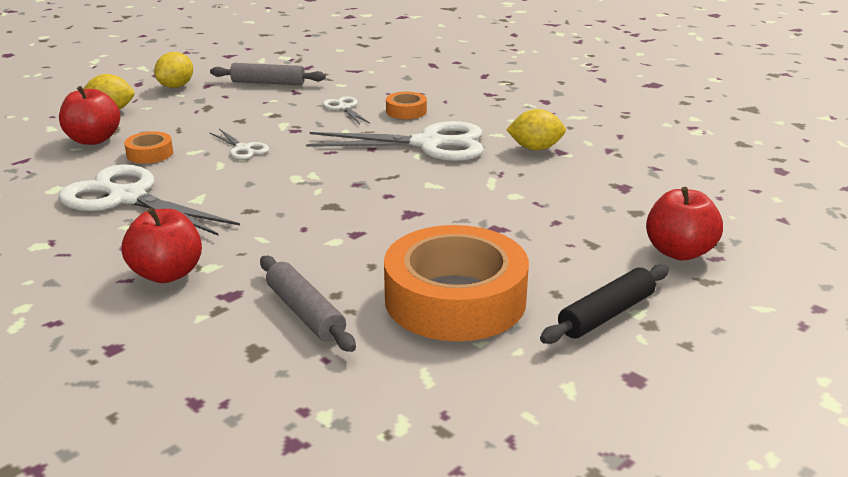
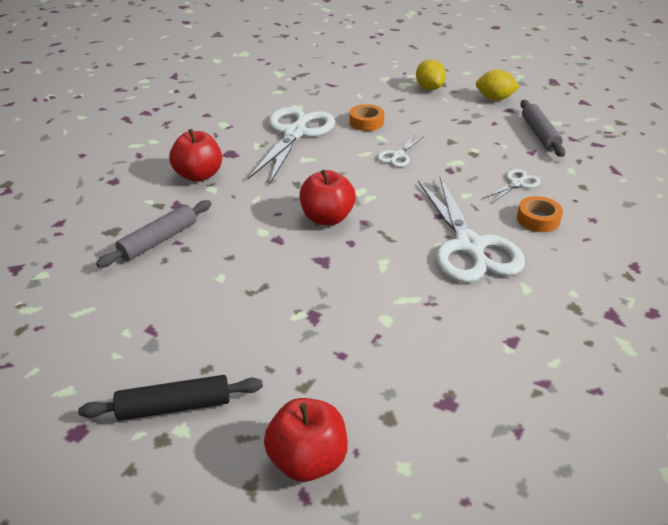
camera: 75 degrees right, 10 degrees up
red apple [59,86,120,145] -> red apple moved to [300,170,356,225]
orange tape [384,225,529,341] -> none
yellow lemon [506,109,566,150] -> none
black rolling pin [540,264,669,344] -> black rolling pin turned 45 degrees counterclockwise [78,375,263,421]

